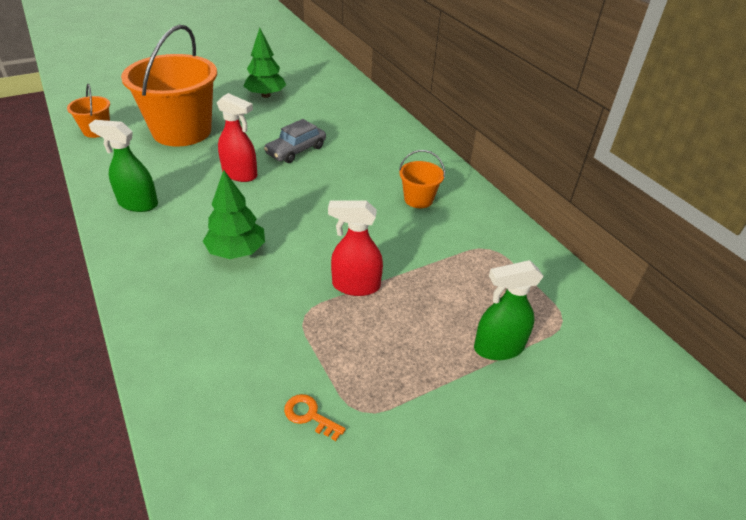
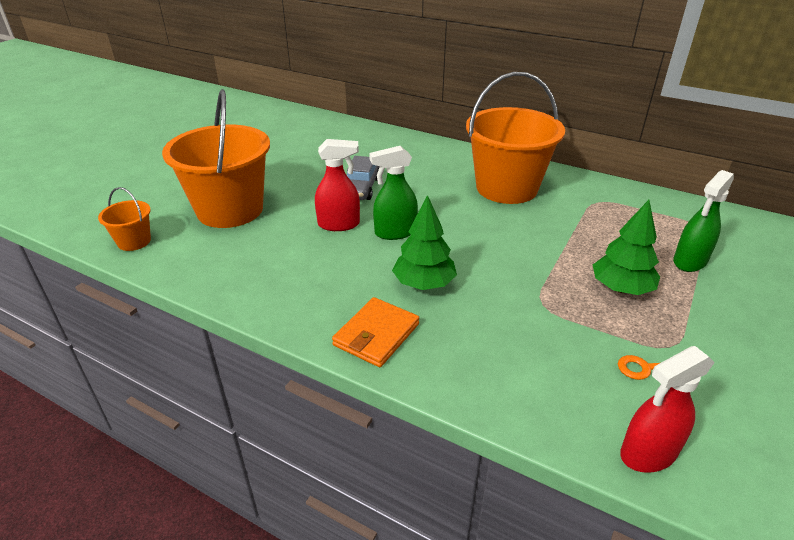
camera: 30 degrees left, 5 degrees down
green spray bottle [89,120,158,212] -> green spray bottle moved to [369,146,418,240]
green tree [243,28,286,98] -> green tree moved to [593,200,660,295]
red spray bottle [328,200,383,296] -> red spray bottle moved to [620,346,715,473]
orange bucket [399,150,445,208] -> orange bucket [466,72,565,204], size x2.22
none -> orange wallet [332,297,419,367]

